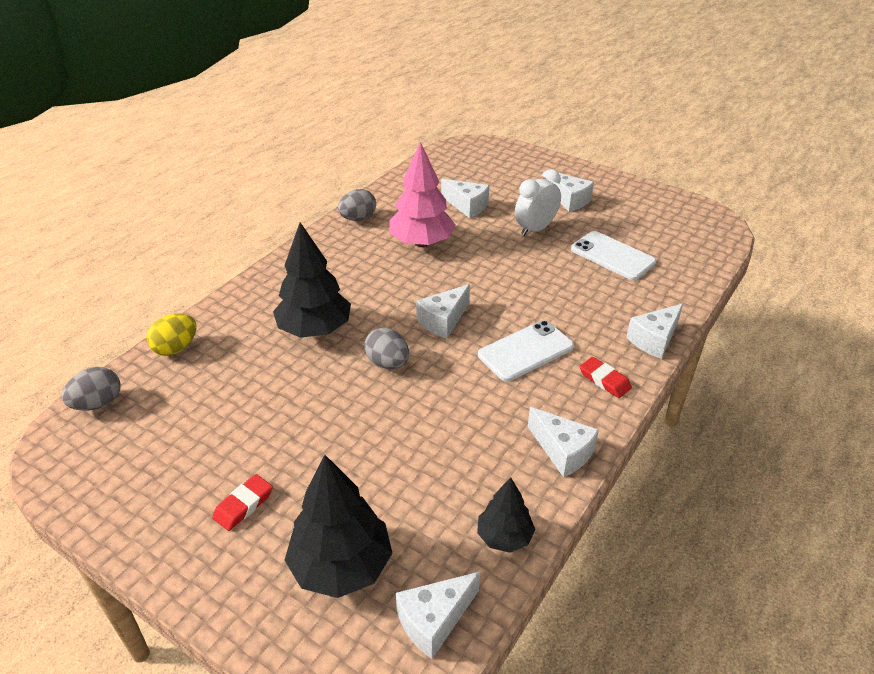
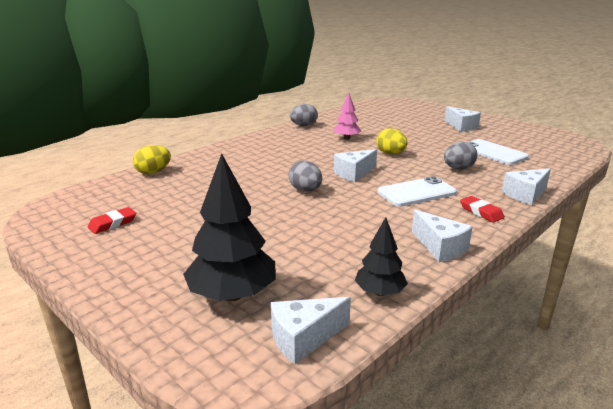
camera: 10 degrees right, 15 degrees down
grey egg [62,367,120,411] -> grey egg moved to [444,142,477,170]
red eraser [212,474,273,531] -> red eraser moved to [88,207,136,234]
black tree [273,222,351,338] -> none
pink tree [389,142,456,247] -> pink tree [334,93,361,140], size x0.57
white cheese [441,178,489,218] -> none
white clock [515,169,561,236] -> none
none -> yellow egg [376,128,408,154]

